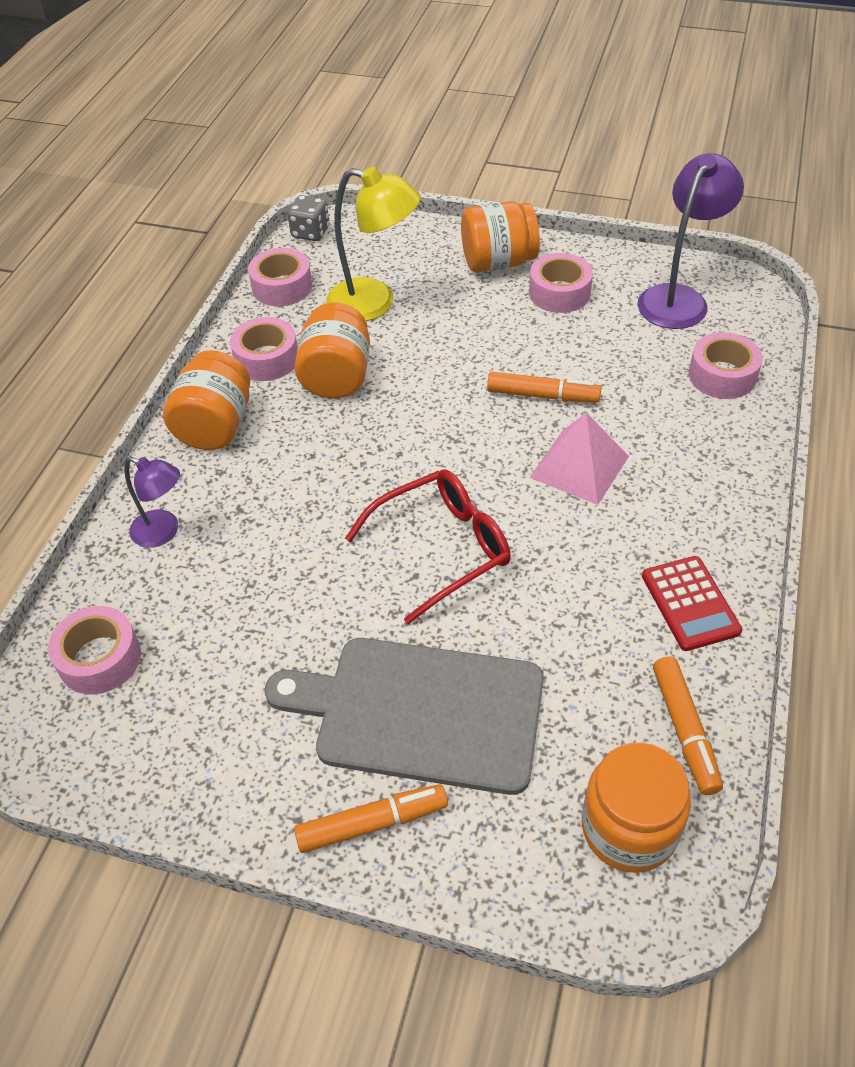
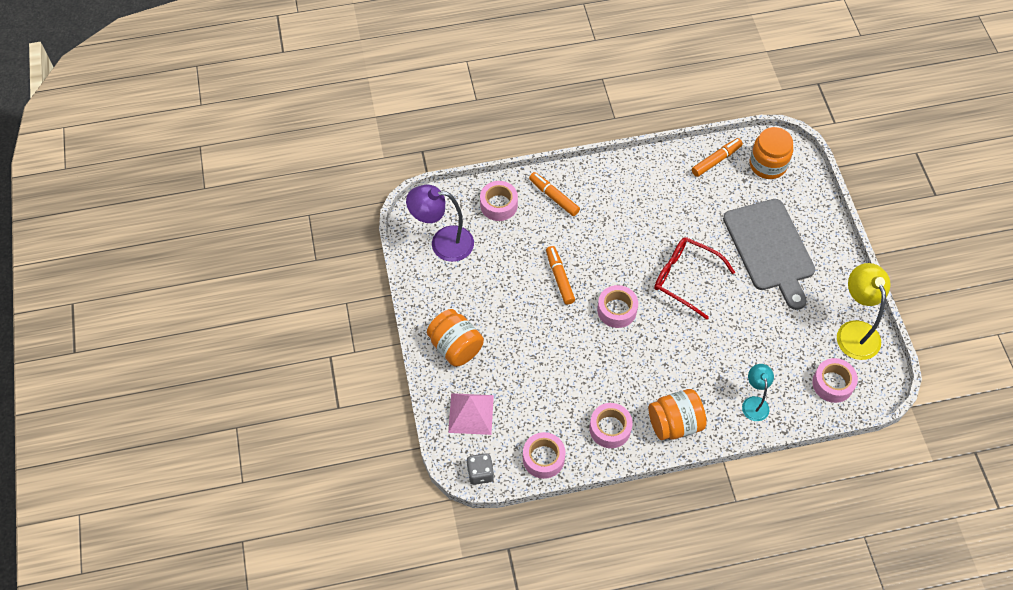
camera: 120 degrees left, 10 degrees up
purple lamp [124,457,180,548] -> turquoise lamp [742,364,774,421]
orange marker [294,784,448,853] -> orange marker moved to [529,172,580,216]
orange jar [295,303,370,398] -> none
yellow lamp [326,167,421,321] -> yellow lamp moved to [837,263,891,360]
pink tape [529,253,593,313] -> pink tape moved to [597,285,638,328]
pink pyramid [530,413,629,505] -> pink pyramid moved to [448,393,494,435]
red calculator [642,556,742,651] -> none

